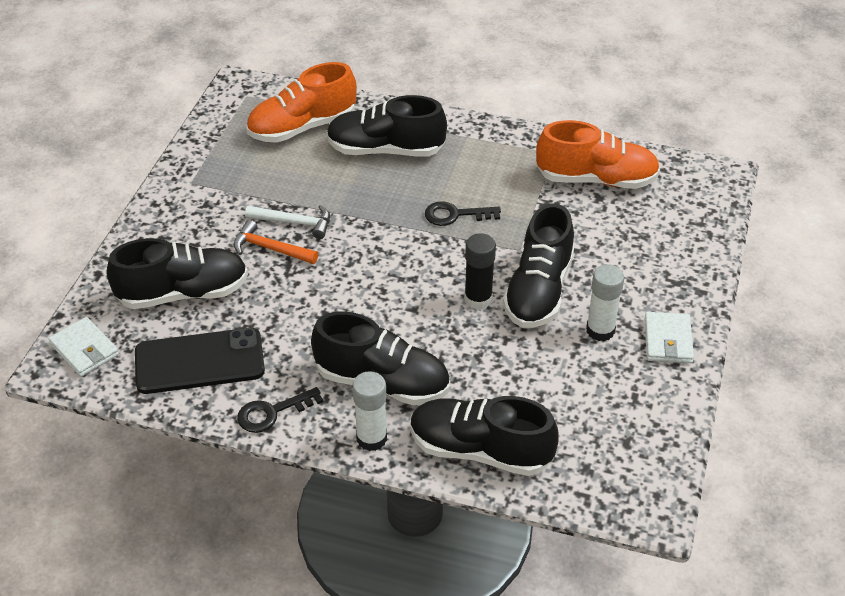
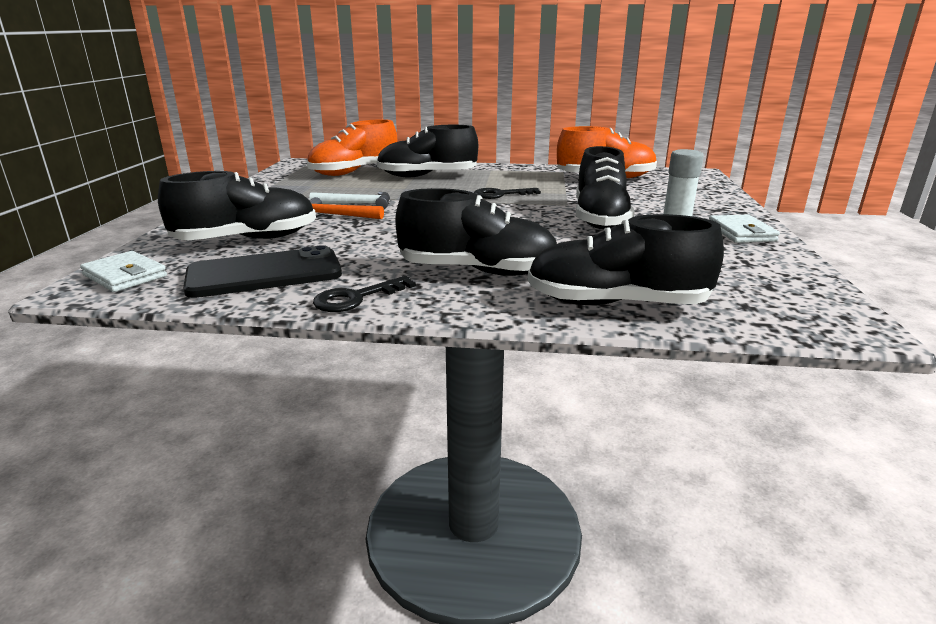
camera: 10 degrees left, 20 degrees down
white glue stick [352,371,387,451] -> none
black glue stick [464,233,496,310] -> none

